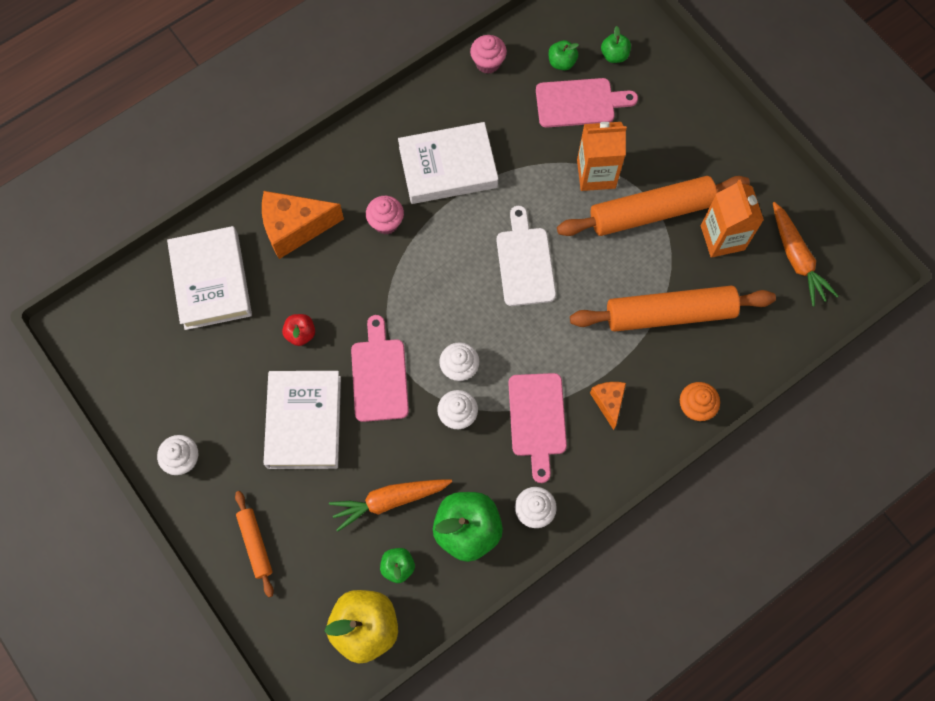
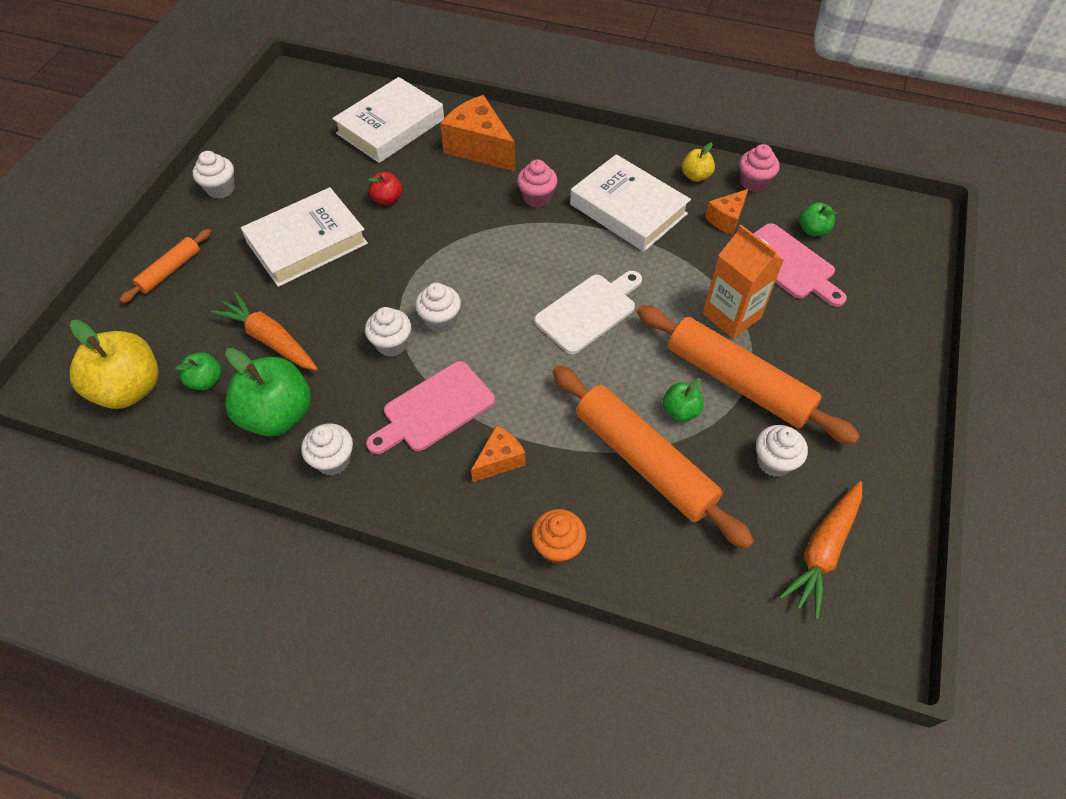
camera: 55 degrees right, 15 degrees down
pink cutting board [351,315,409,422] -> none
green apple [601,26,631,63] -> green apple moved to [663,378,704,422]
orange carton [701,179,764,258] -> white cupcake [756,425,808,477]
none -> yellow apple [682,143,715,182]
none -> orange cheese [705,189,748,235]

